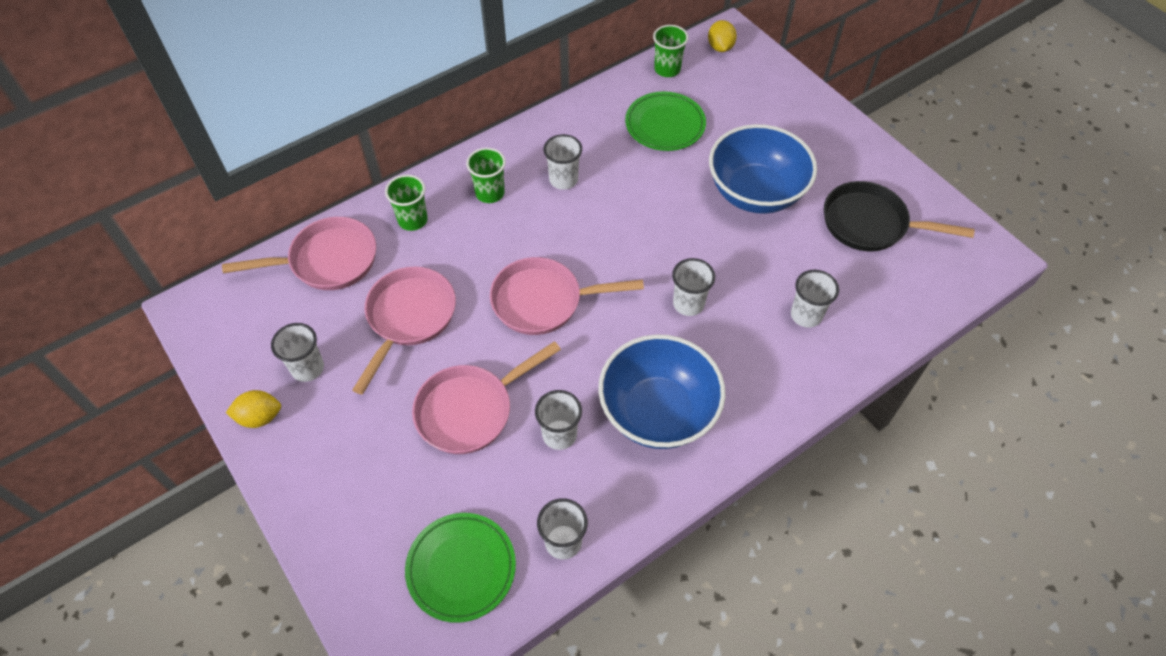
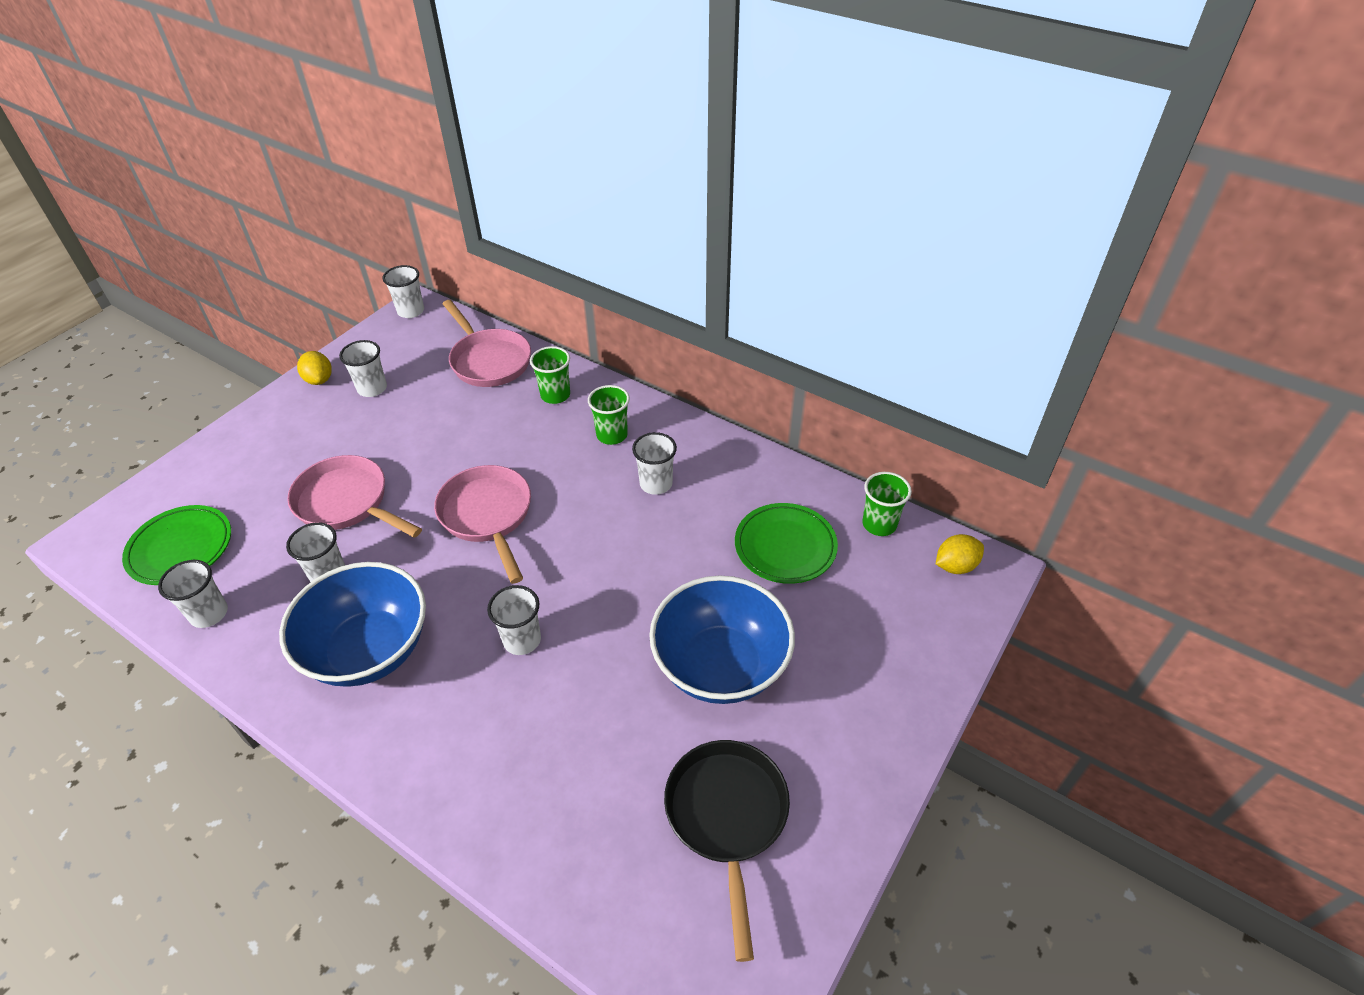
camera: 70 degrees right, 10 degrees down
pink pan [352,267,456,395] -> none
white cup [791,270,839,328] -> white cup moved to [383,265,424,318]

